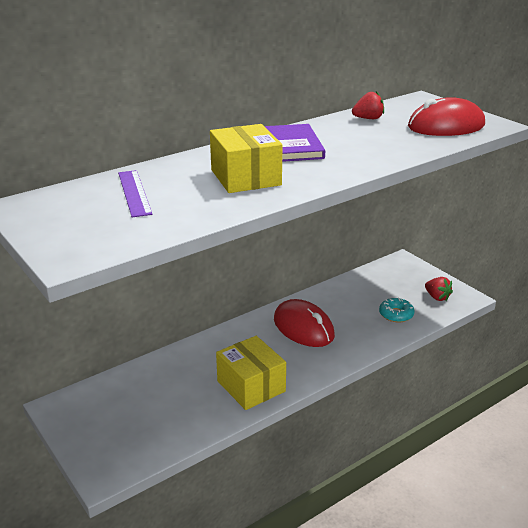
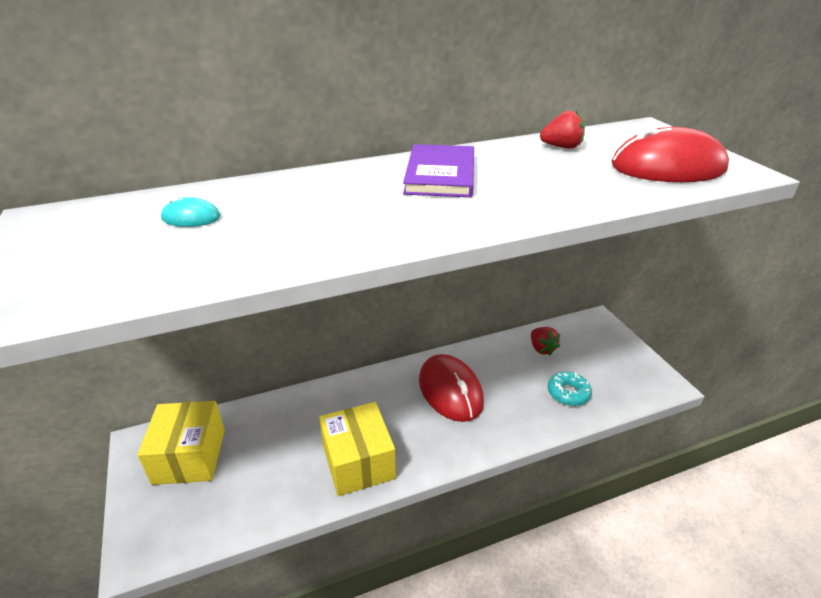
camera: 15 degrees right, 5 degrees up
purple ruler [118,170,153,217] -> turquoise mouse [161,197,220,227]
yellow box [210,124,283,193] -> yellow box moved to [138,401,225,485]
red strawberry [425,277,453,301] -> red strawberry moved to [531,327,560,356]

